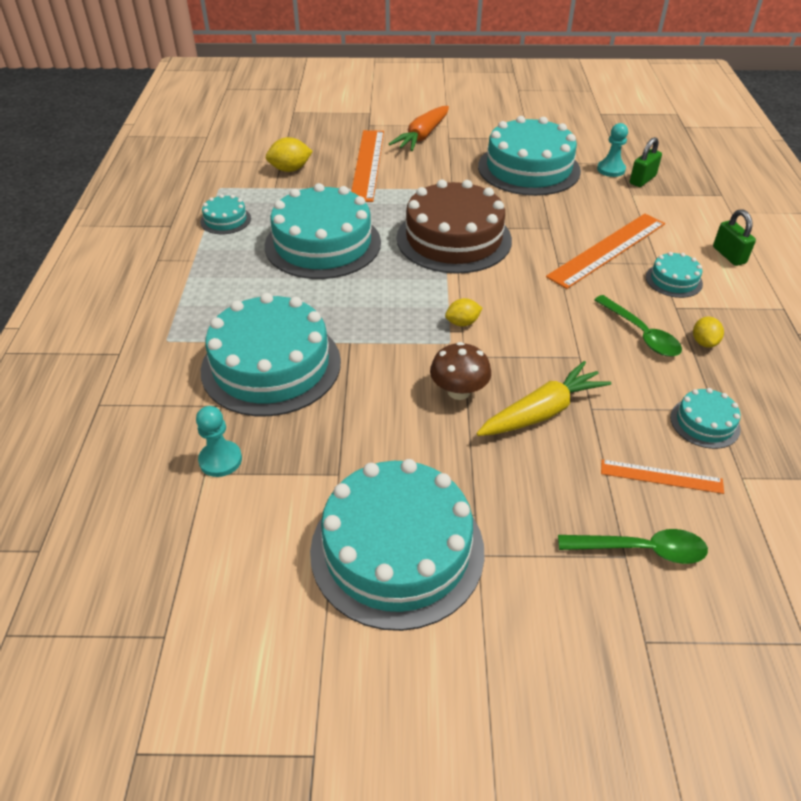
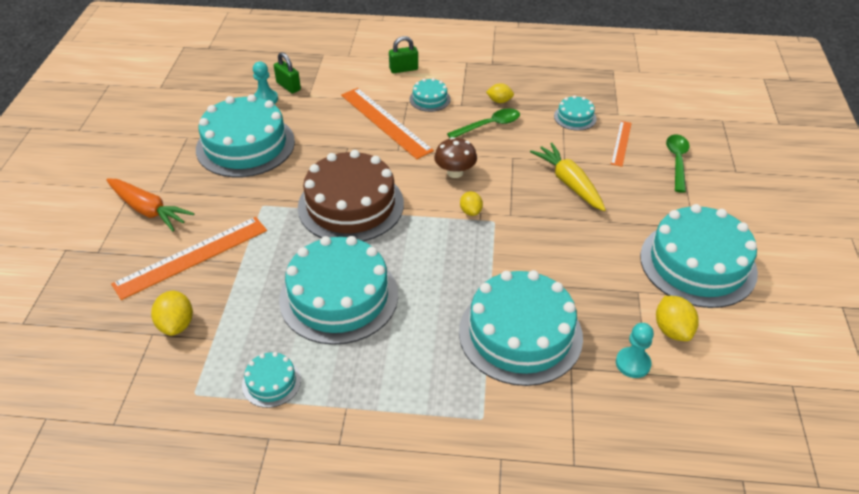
camera: 85 degrees left, 0 degrees up
orange ruler [351,130,384,202] -> orange ruler turned 45 degrees counterclockwise [111,217,267,300]
brown mushroom [430,342,491,400] -> brown mushroom moved to [434,137,477,178]
none -> yellow lemon [656,296,699,341]

